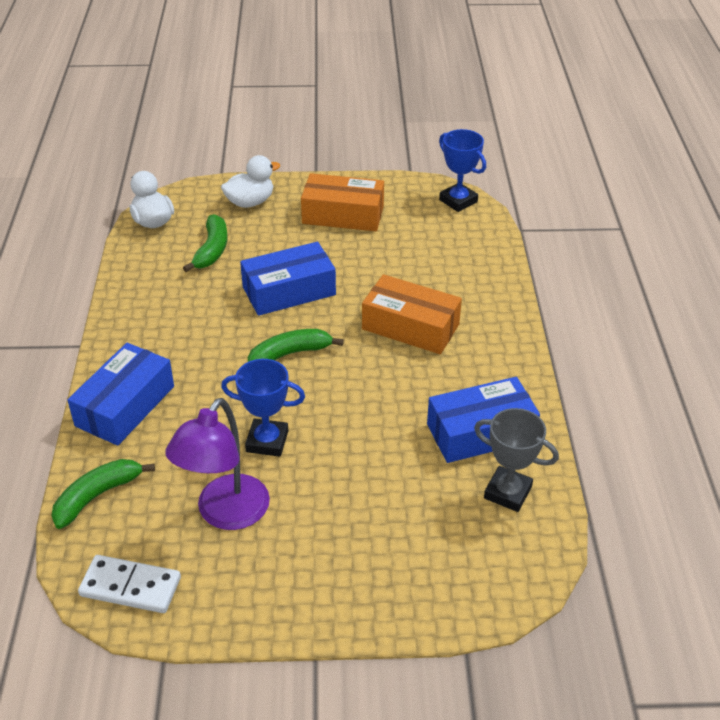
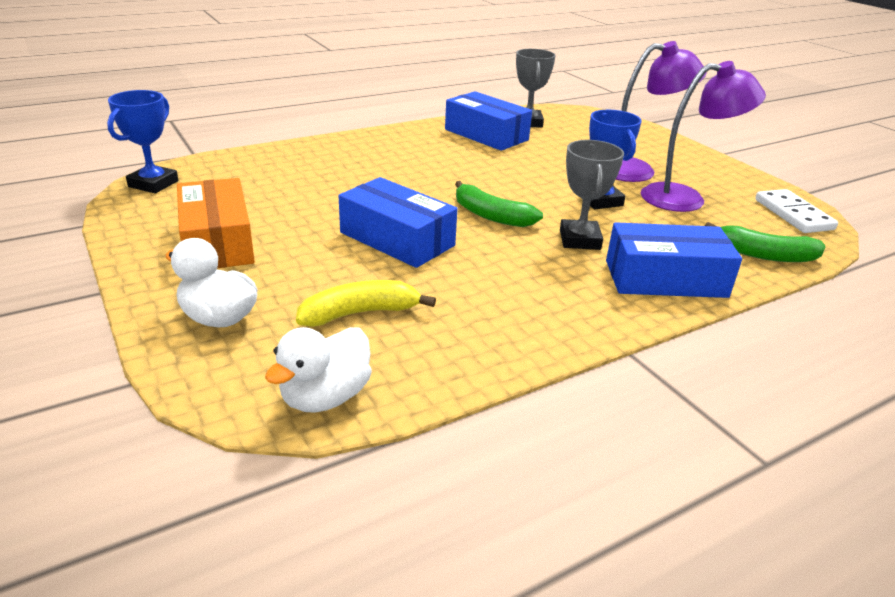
camera: 120 degrees left, 10 degrees down
green banana [183,214,227,272] -> yellow banana [296,280,436,327]
orange box [362,274,462,354] -> none
none -> grey trophy [560,140,624,250]
none -> purple lamp [616,41,707,182]

